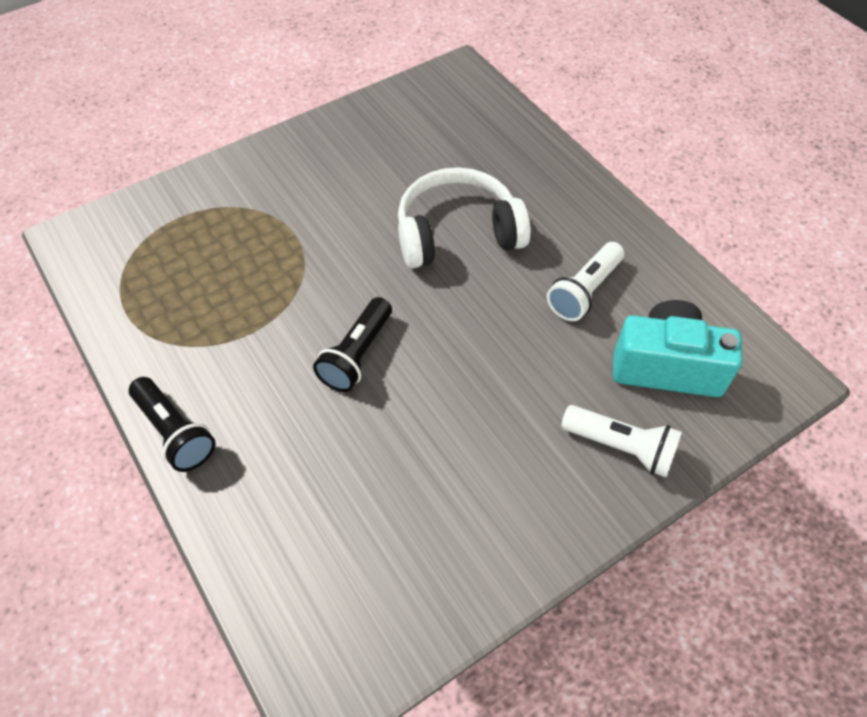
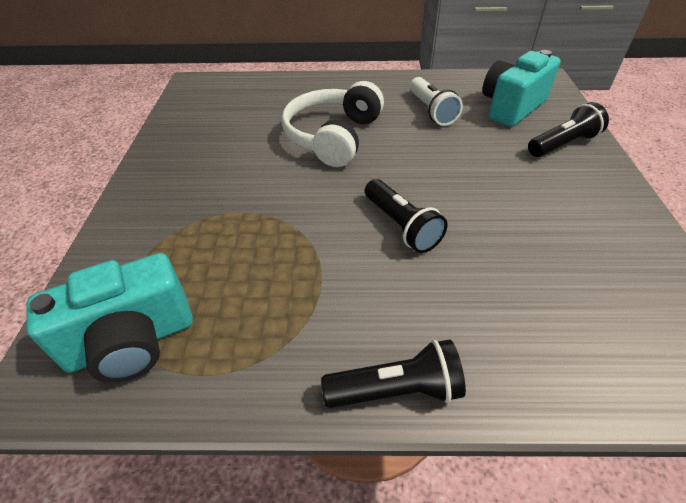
camera: 55 degrees left, 10 degrees down
white flashlight [561,405,682,477] -> black flashlight [528,102,609,157]
none -> turquoise camera [26,253,193,382]

